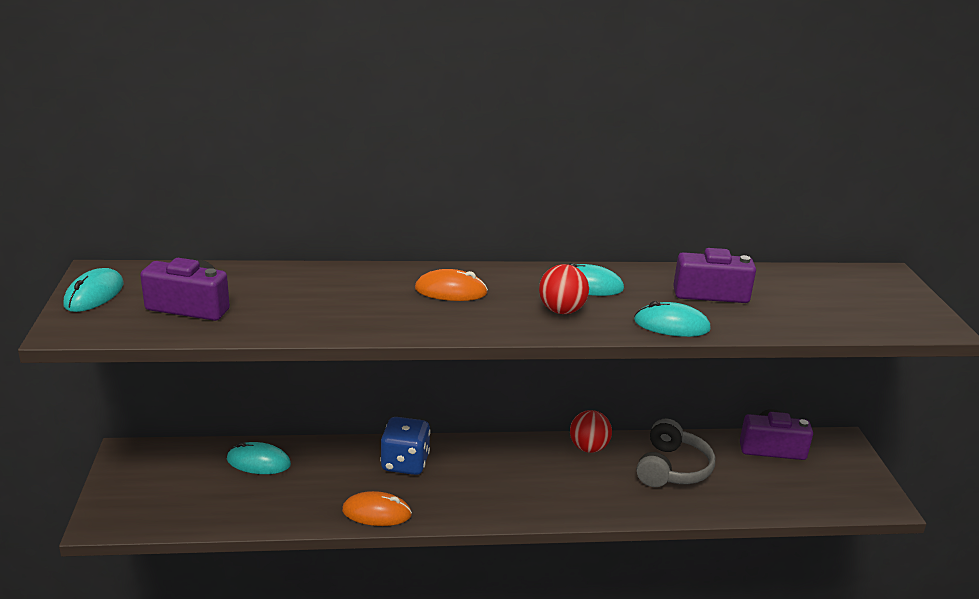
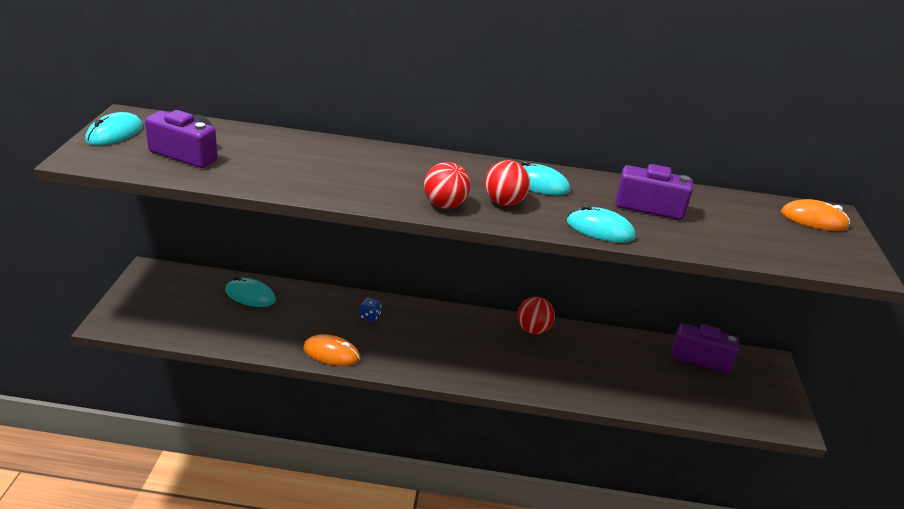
camera: 10 degrees right, 5 degrees up
blue dice [380,417,431,475] -> blue dice [360,297,381,322], size x0.47
orange mouse [415,269,488,301] -> orange mouse moved to [781,199,850,231]
grey headphones [636,418,715,487] -> none
none -> red ball [424,162,470,209]

